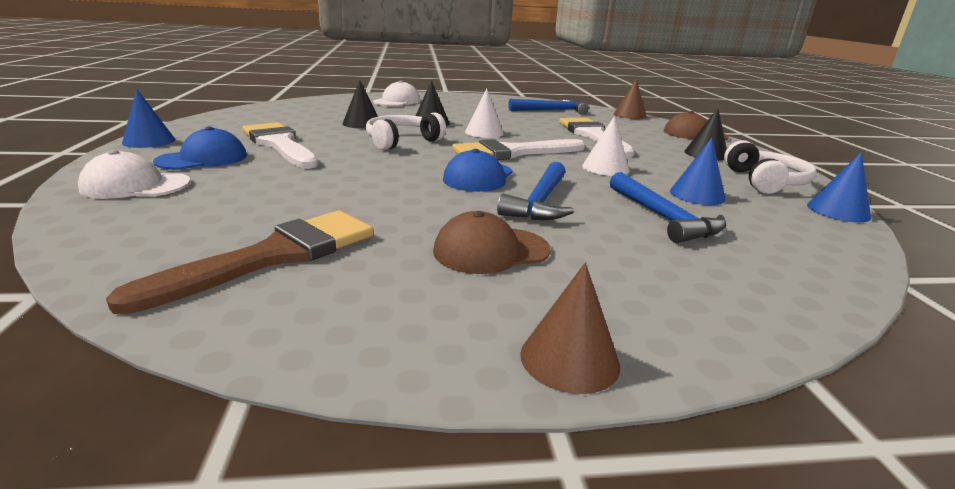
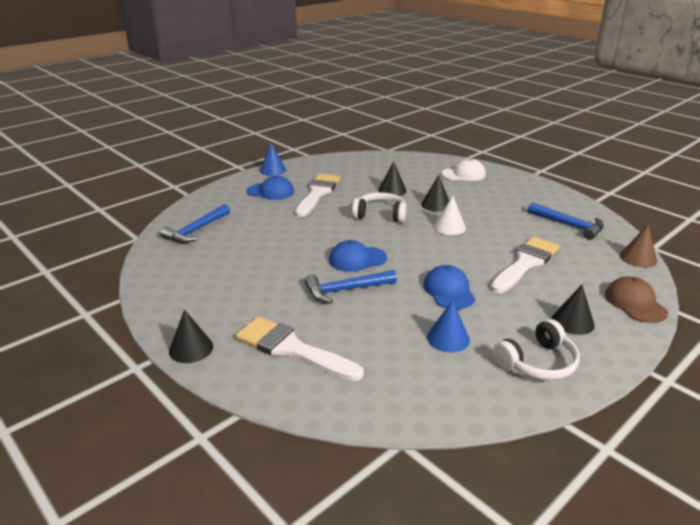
camera: 55 degrees right, 5 degrees up
white cap [78,150,190,199] -> none
brown brush [106,211,374,315] -> none
brown cap [433,211,550,274] -> none
white brush [452,139,585,160] -> white brush moved to [236,317,364,381]
brown cone [520,263,620,394] -> black cone [169,310,213,363]
white cone [582,116,630,176] -> blue cap [423,265,476,309]
blue hammer [610,172,726,243] -> blue hammer moved to [160,204,230,243]
blue cone [807,152,871,223] -> none

